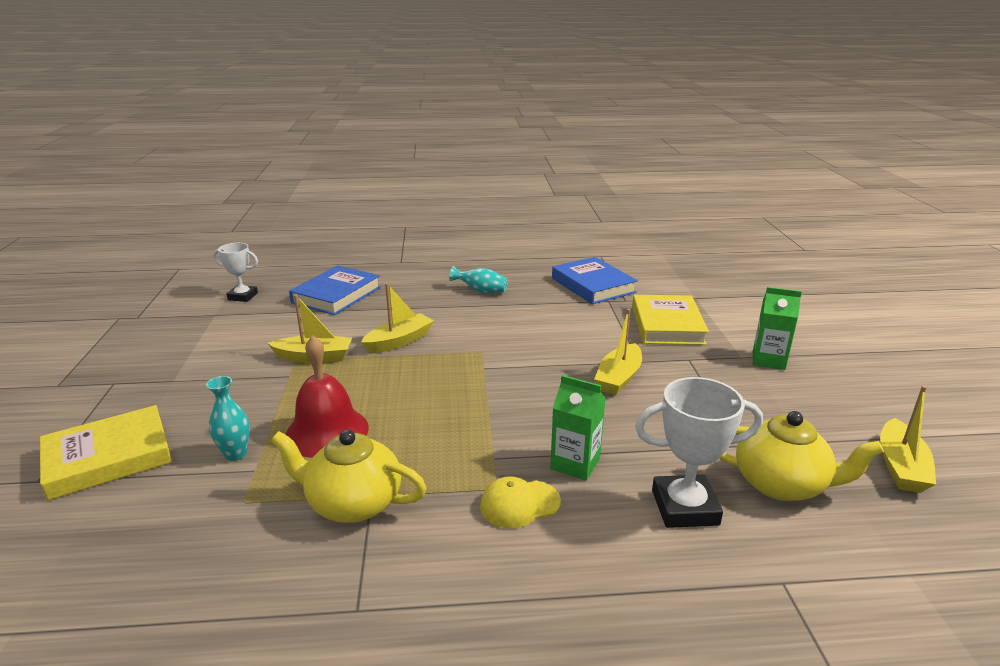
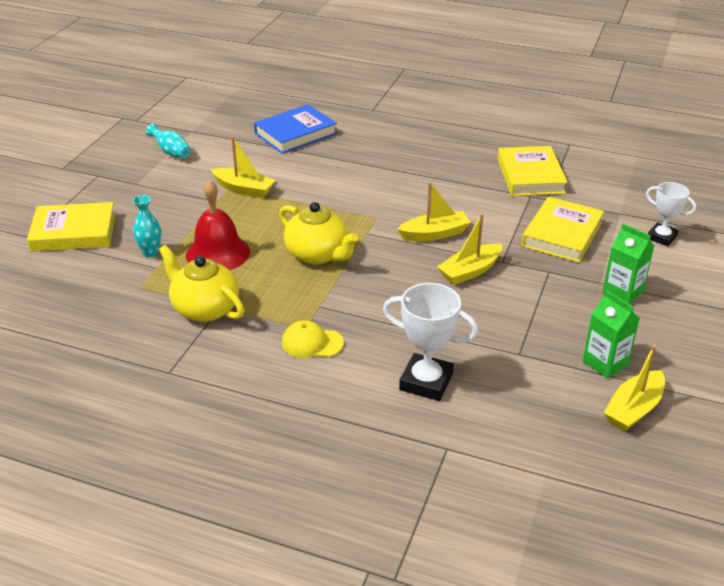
camera: 25 degrees right, 10 degrees up
white trophy [213,243,258,302] -> white trophy moved to [646,182,696,246]
yellow boat [361,283,434,353] -> yellow boat moved to [397,182,471,241]
turquoise vase [449,266,508,293] -> turquoise vase moved to [146,123,191,159]
green carton [550,375,606,481] -> green carton moved to [583,290,640,378]
blue book [552,257,638,304] -> yellow book [497,146,568,196]
yellow teapot [719,411,884,501] -> yellow teapot moved to [279,202,358,264]

